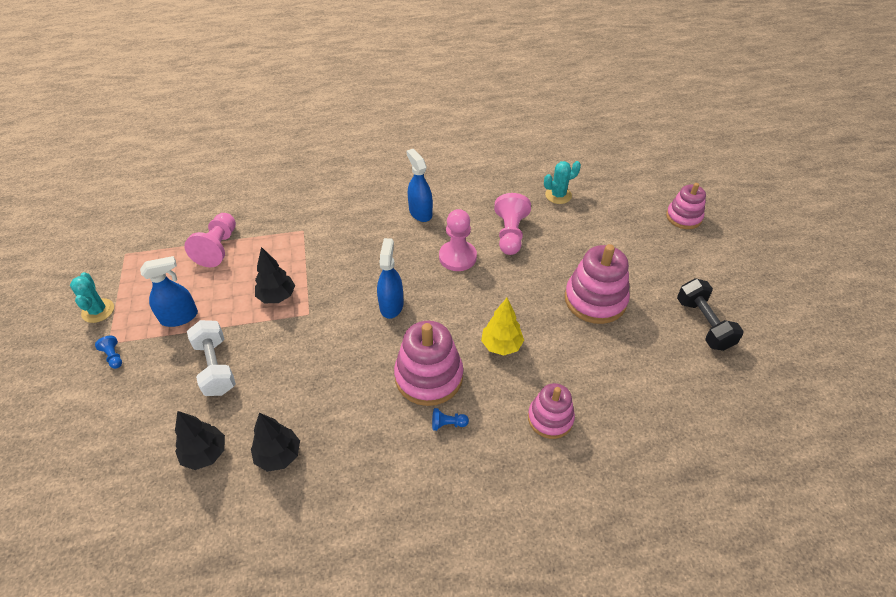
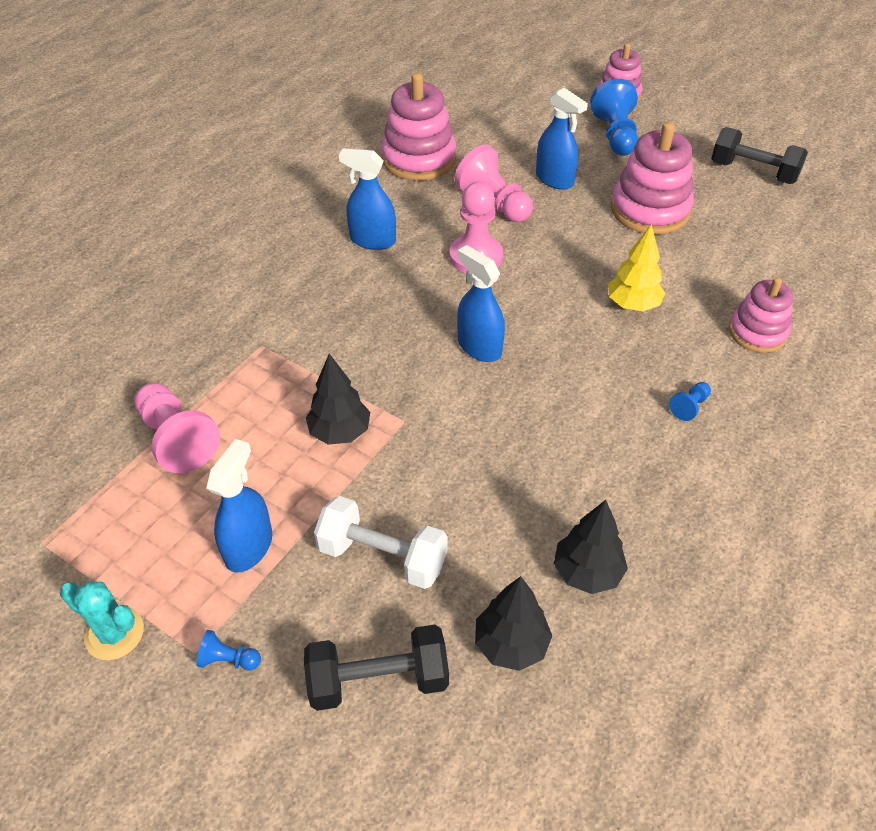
camera: 45 degrees left, 0 degrees up
pink stacking toy [394,321,463,406] -> pink stacking toy moved to [381,73,456,181]
turquoise cactus [544,161,581,204] -> none
none -> black dumbbell [304,625,449,711]
none -> blue spray bottle [536,88,588,190]
none -> blue pawn [590,79,638,156]

